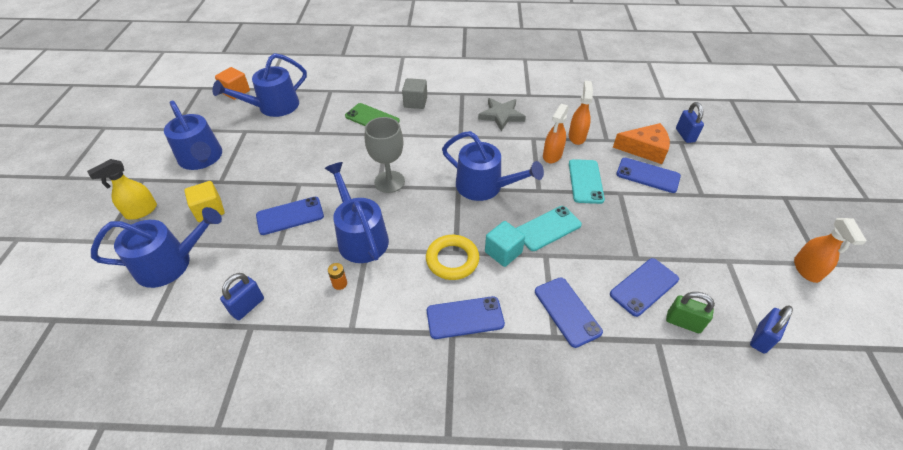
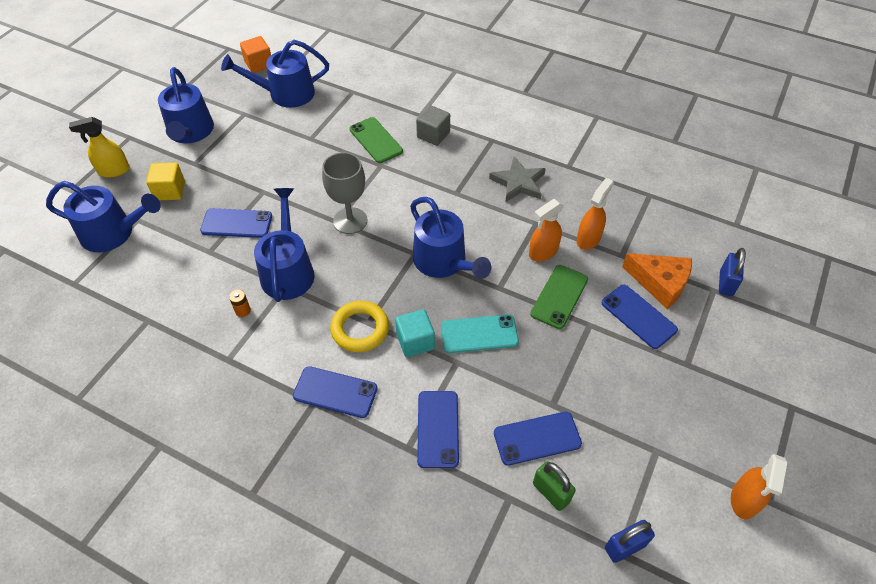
camera: 25 degrees right, 5 degrees up
blue padlock [220,273,264,320] -> none
turquoise phone [569,159,605,204] -> green phone [530,265,588,329]

